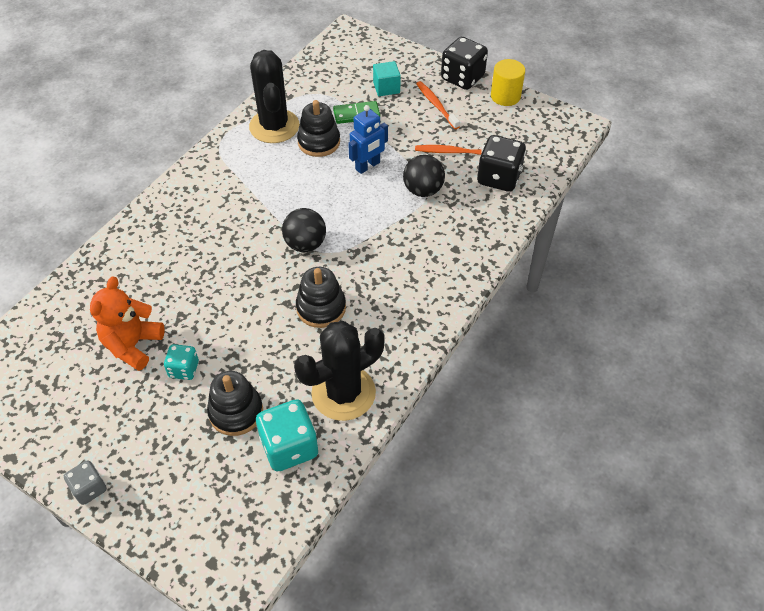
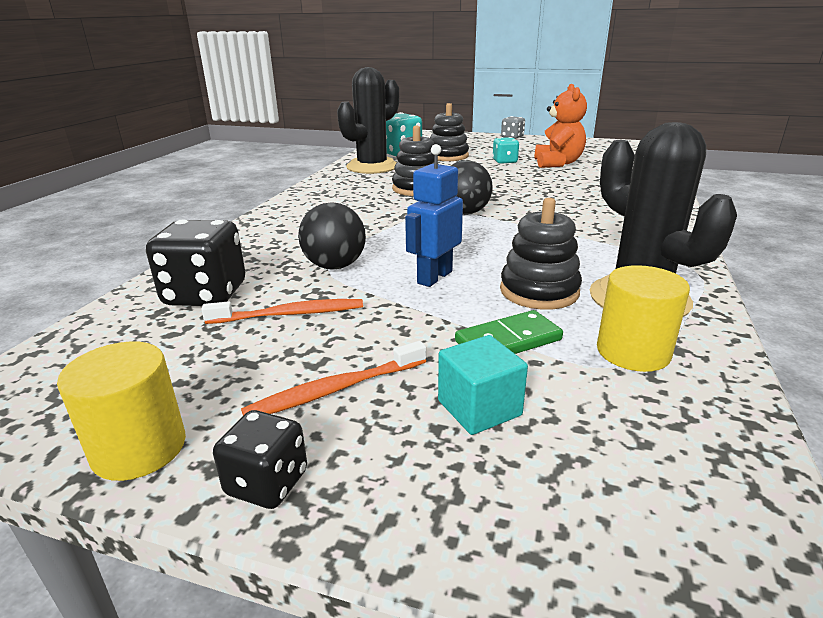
camera: 165 degrees right, 25 degrees down
orange toothbrush [416,81,460,129] -> orange toothbrush turned 105 degrees clockwise [241,341,426,415]
black dice [441,37,488,90] -> black dice [213,410,307,509], size x0.58
none -> yellow cylinder [597,265,690,372]

